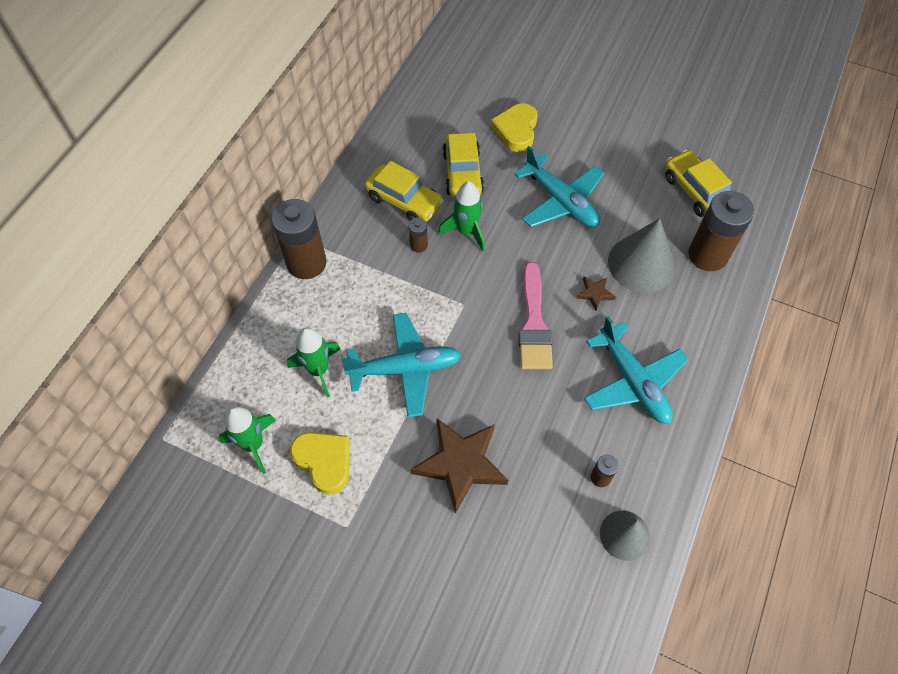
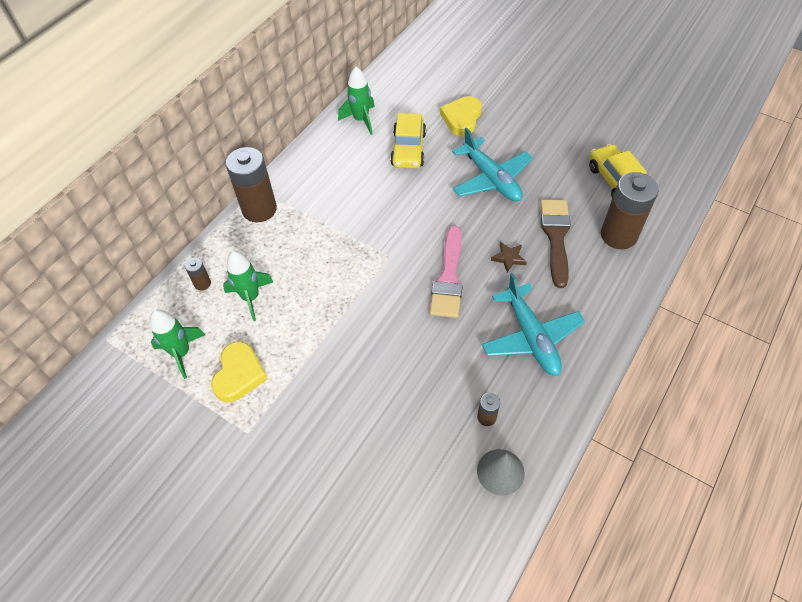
camera: 10 degrees right, 5 degrees down
yellow heart [290,432,350,495] -> yellow heart turned 45 degrees clockwise [211,342,268,402]
turquoise plane [341,313,461,417] -> none
yellow car [365,161,444,222] -> none
brown battery [409,218,428,253] -> brown battery moved to [185,258,211,290]
brown star [411,419,508,514] -> none
green rocket [438,181,485,252] -> green rocket moved to [338,67,375,135]
grey cone [608,218,676,293] -> brown brush [540,199,571,288]

